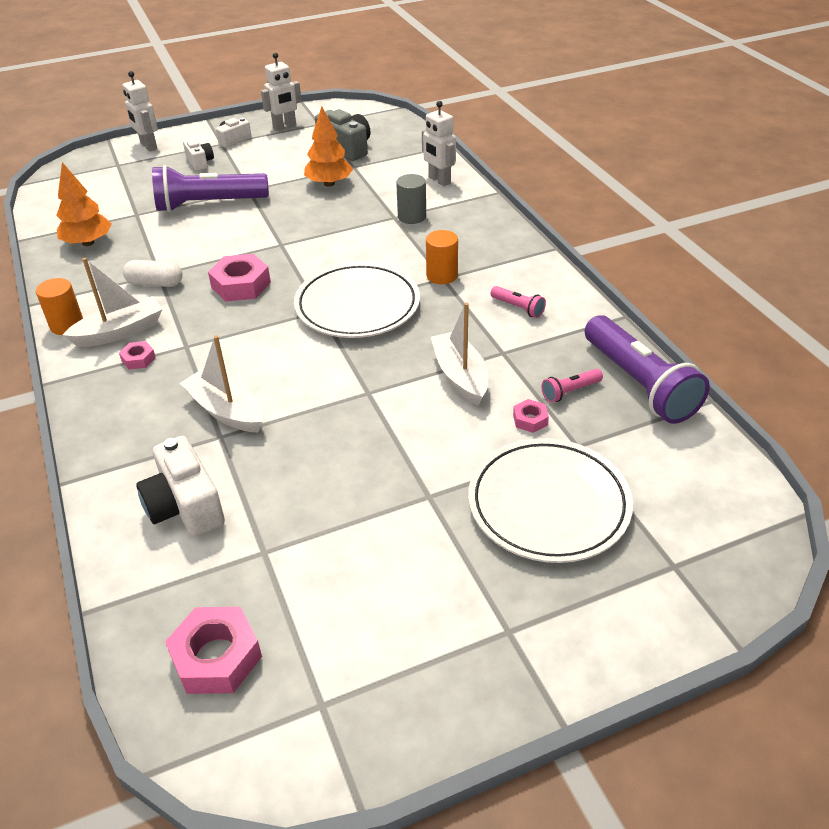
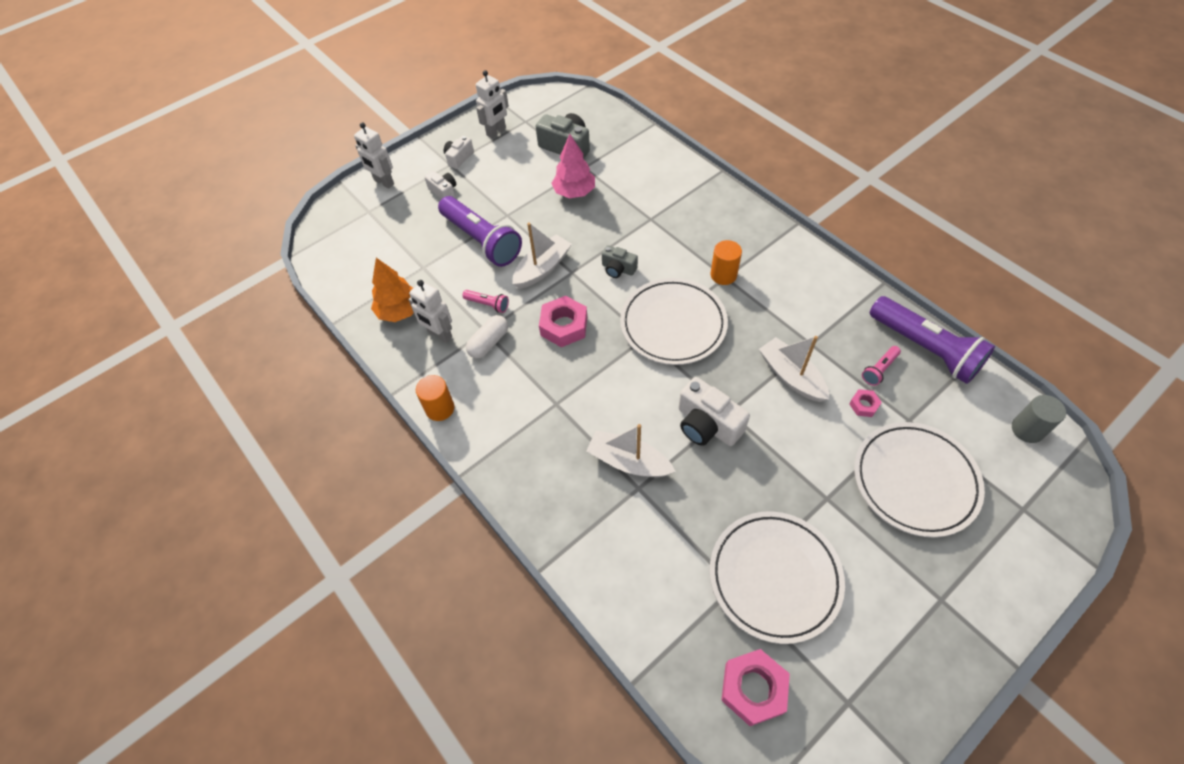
camera: 15 degrees left, 15 degrees up
white boat [63,258,162,347] -> white boat moved to [512,222,572,289]
pink nut [119,341,156,370] -> none
white capsule [123,260,183,287] -> white capsule turned 45 degrees counterclockwise [466,315,508,359]
white camera [136,436,225,537] -> white camera moved to [679,377,750,446]
purple flashlight [152,165,269,212] -> purple flashlight turned 105 degrees counterclockwise [438,196,522,267]
orange tree [304,106,353,187] -> pink tree [552,134,595,198]
grey cylinder [396,174,426,224] -> grey cylinder moved to [1012,395,1066,443]
white robot [422,101,456,186] -> white robot moved to [408,280,452,343]
pink flashlight [491,286,546,318] -> pink flashlight moved to [463,290,509,313]
none -> grey camera [602,245,638,278]
none -> white plate [710,511,845,644]

